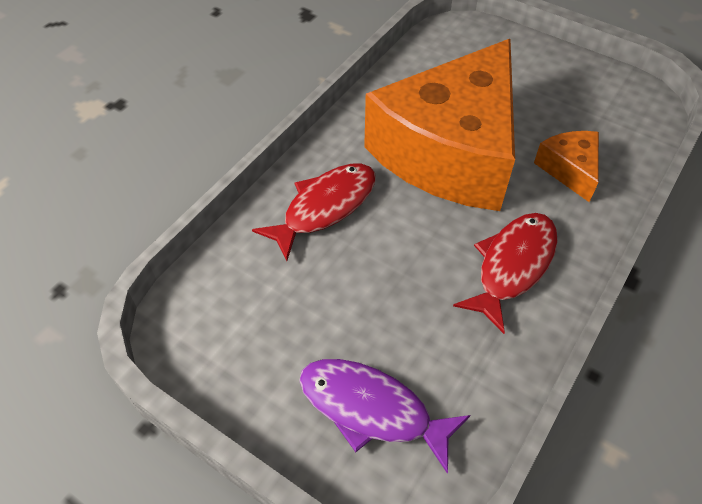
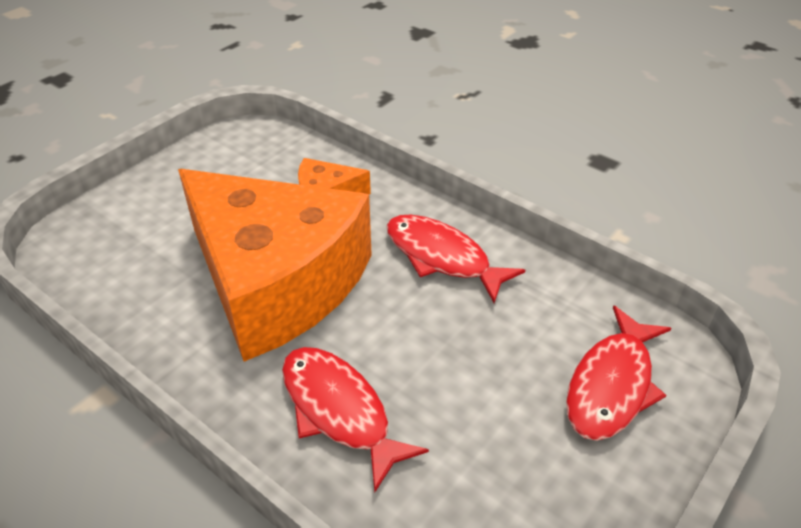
camera: 85 degrees left, 10 degrees down
purple fish [299,359,470,474] -> red fish [566,305,671,441]

